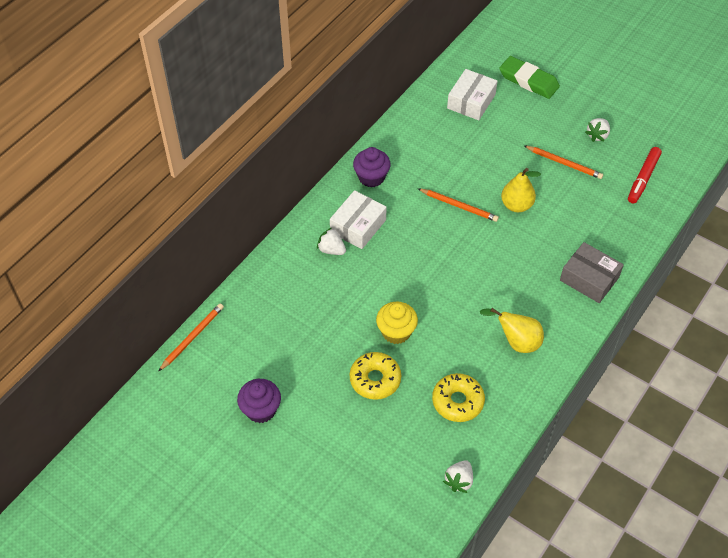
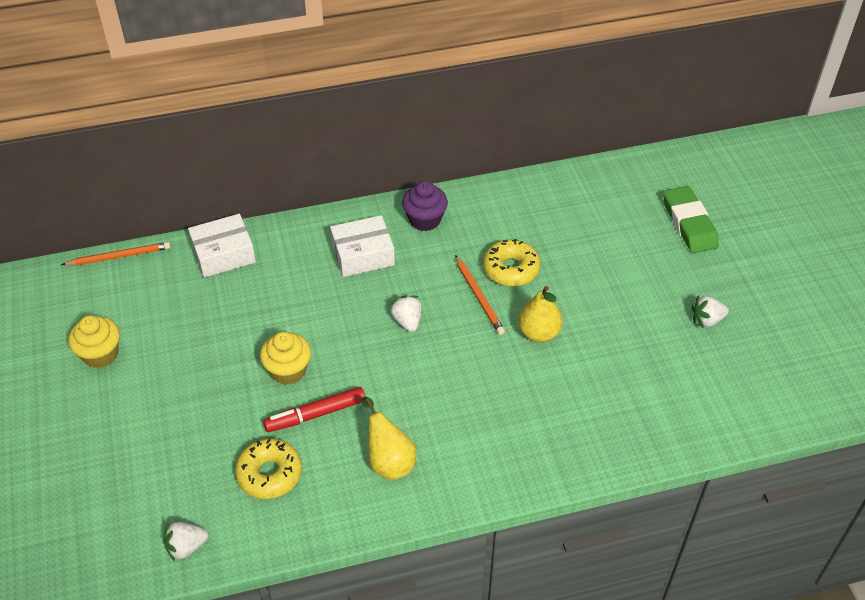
camera: 40 degrees right, 5 degrees down
purple cupcake [237,379,281,423] -> yellow cupcake [68,315,120,368]
white strawberry [317,228,346,255] -> white strawberry moved to [390,295,422,332]
yellow donut [350,352,401,400] -> yellow donut moved to [483,239,540,286]
white box [447,69,498,120] -> white box moved to [188,214,256,278]
orange pencil [524,145,603,179] -> none
grey box [560,242,624,303] -> none
red marker [628,147,662,204] -> red marker moved to [263,387,366,432]

